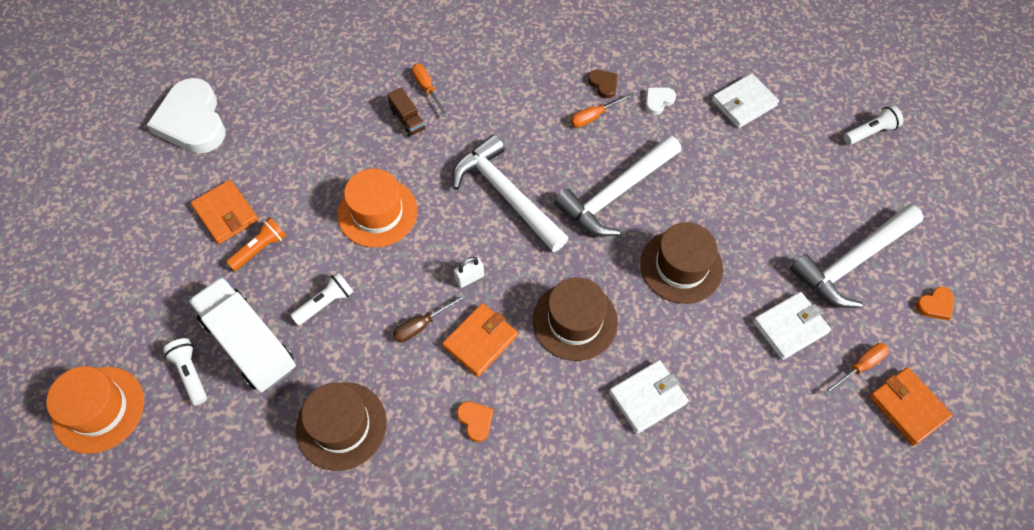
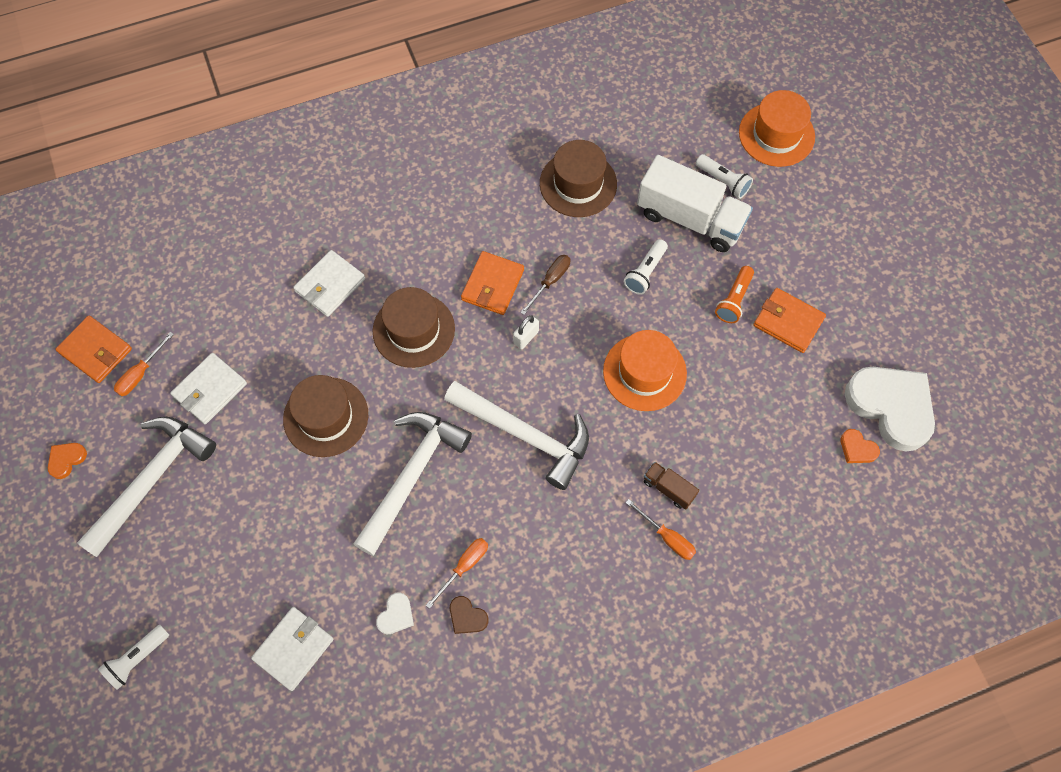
camera: 160 degrees right, 5 degrees up
orange heart [457,401,493,442] -> orange heart moved to [841,429,880,463]

